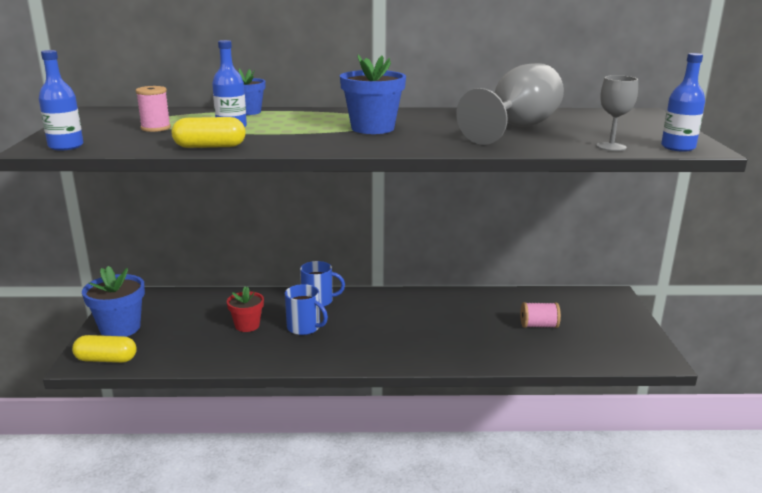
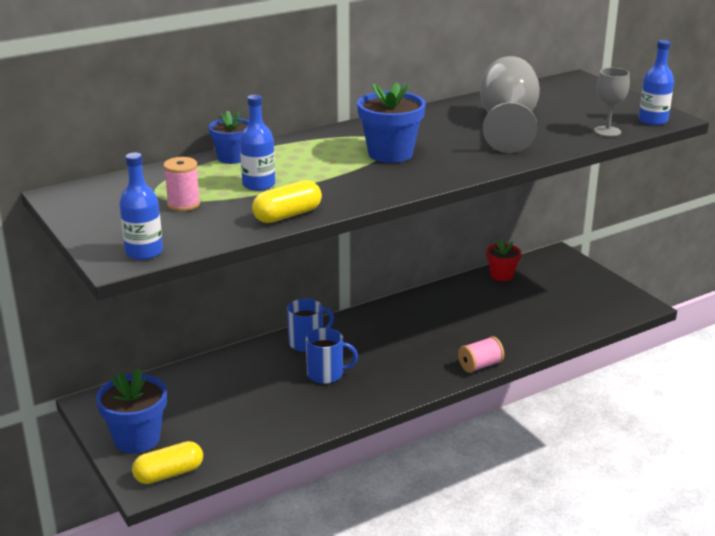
camera: 30 degrees left, 5 degrees up
red flower pot [227,286,264,332] -> red flower pot moved to [486,239,521,281]
pink spool [520,302,561,328] -> pink spool moved to [458,336,504,373]

